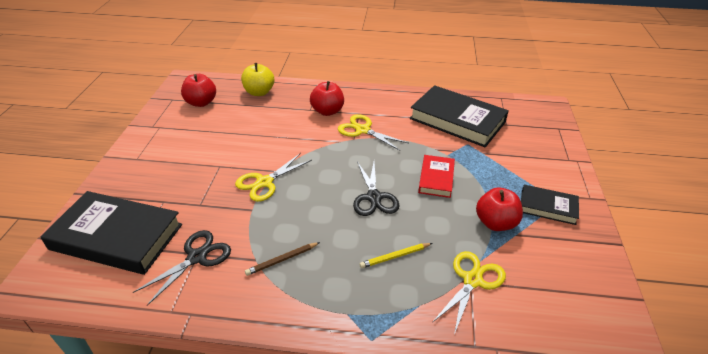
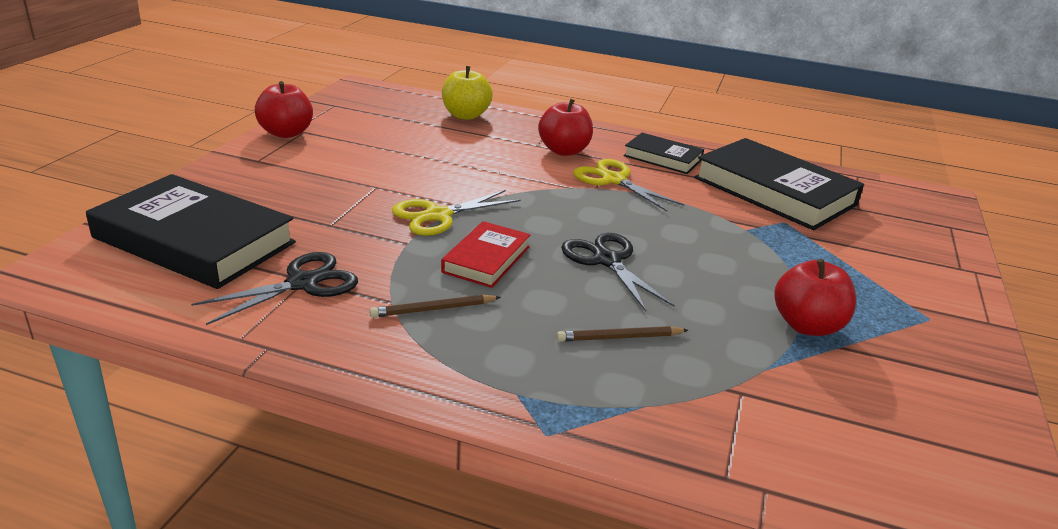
camera: 10 degrees right, 10 degrees down
red apple [181,74,216,107] -> red apple moved to [255,81,313,138]
black scissors [353,162,399,216] -> black scissors turned 150 degrees clockwise [561,233,675,311]
yellow pencil [359,243,432,268] -> brown pencil [556,326,688,342]
red book [418,155,455,198] -> red book moved to [441,221,531,288]
yellow scissors [432,251,506,335] -> none
black book [521,185,579,225] -> black book moved to [624,133,704,174]

